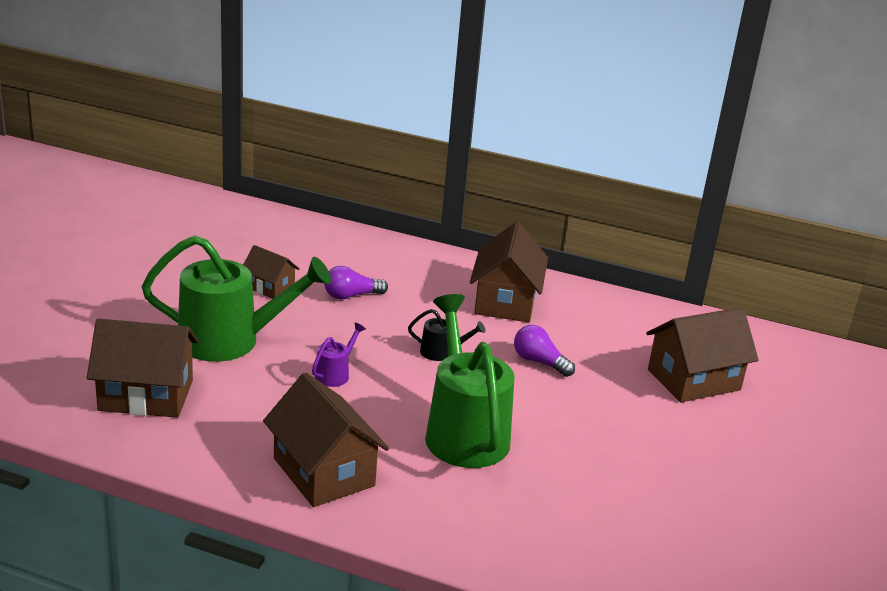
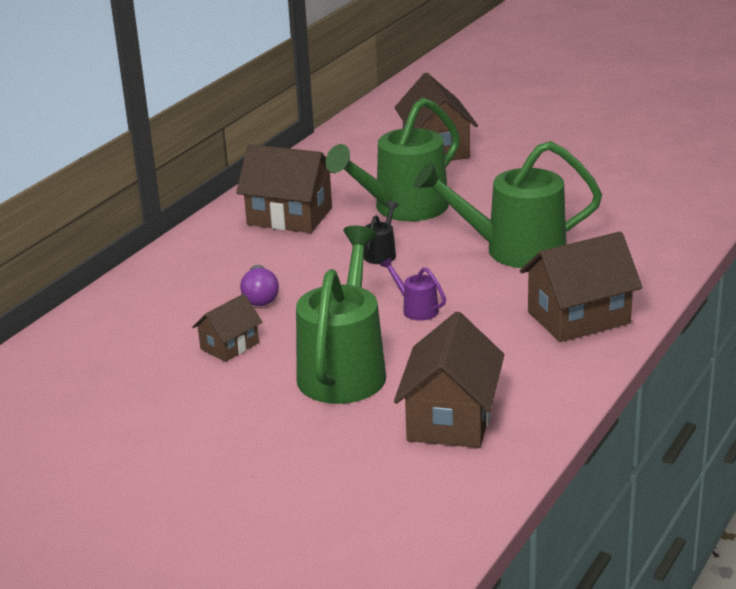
camera: 75 degrees left, 0 degrees up
purple light bulb [514,325,575,377] -> green watering can [325,97,460,221]

